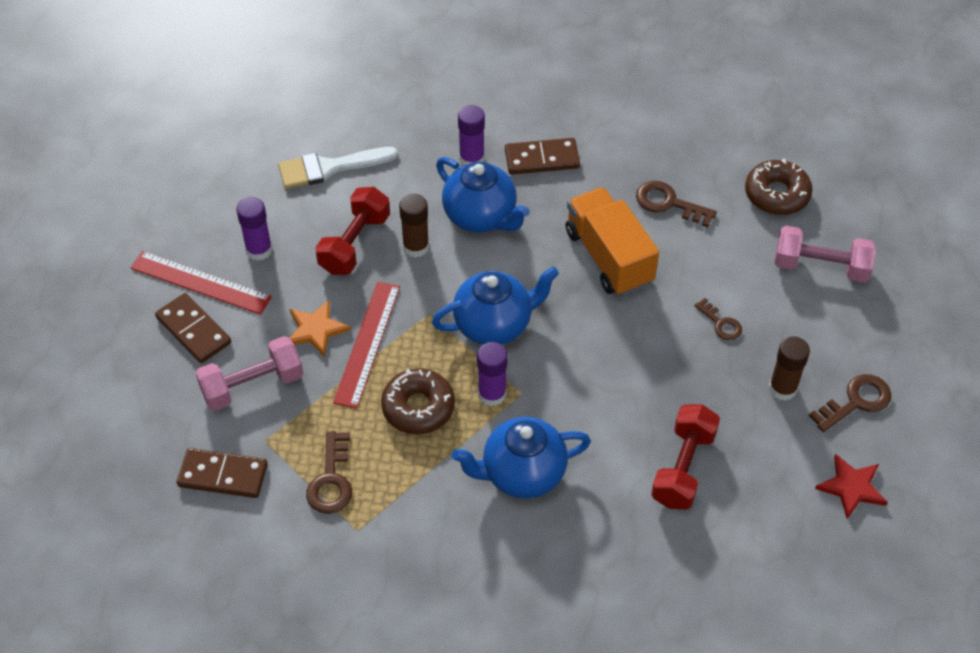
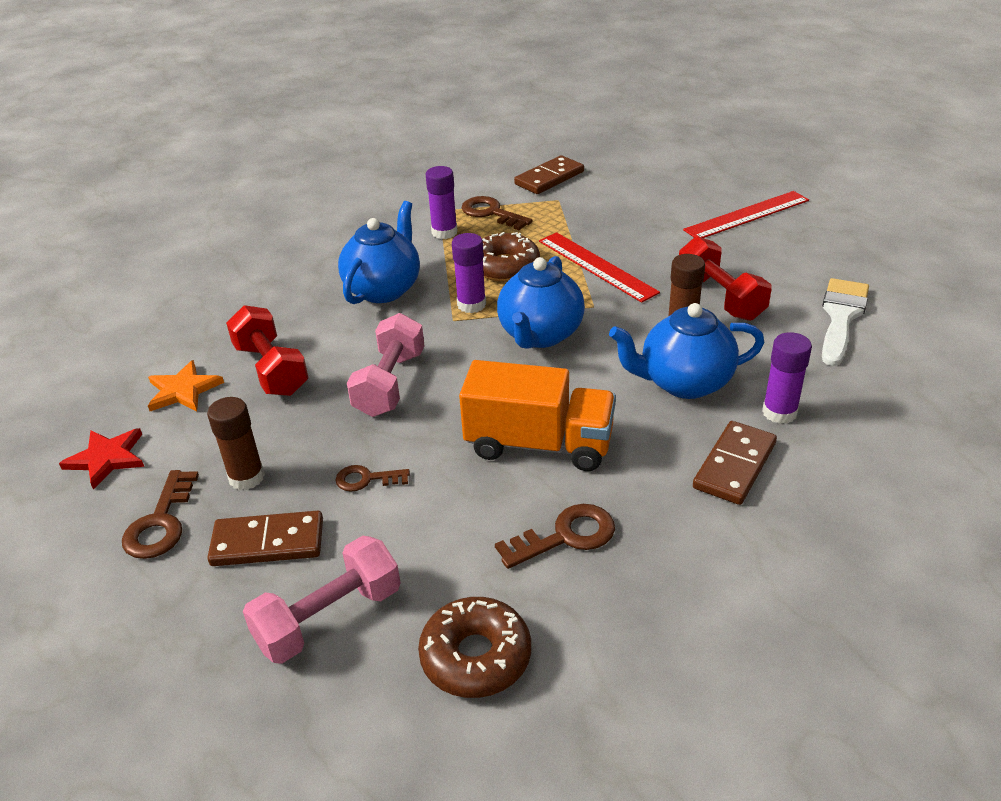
camera: 130 degrees right, 15 degrees down
brown domino [155,293,231,363] -> brown domino moved to [208,511,323,566]
pink dumbbell [196,336,303,411] -> pink dumbbell moved to [347,313,424,417]
purple glue stick [236,197,272,261] -> purple glue stick moved to [425,166,458,239]
orange star [290,300,351,357] -> orange star moved to [148,360,224,411]

